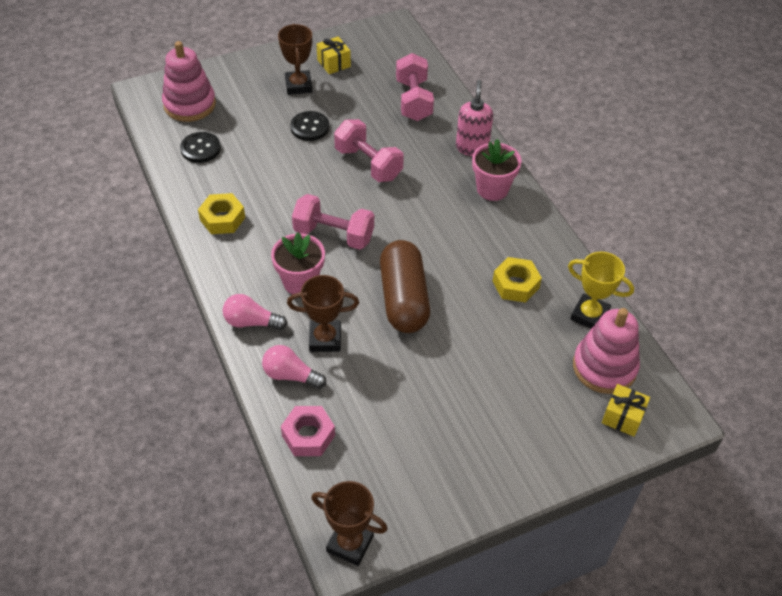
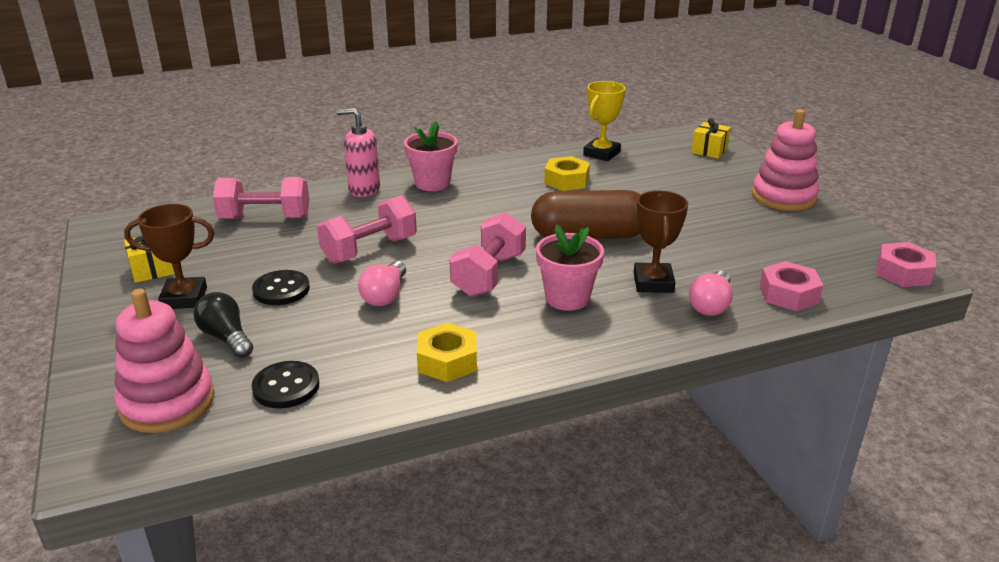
camera: 85 degrees left, 20 degrees down
pink light bulb [223,294,287,330] -> pink light bulb moved to [358,261,406,306]
brown trophy [311,481,388,566] -> pink nut [876,242,936,287]
pink stacking toy [573,308,640,394] -> pink stacking toy moved to [752,109,819,211]
none -> black light bulb [194,292,253,358]

